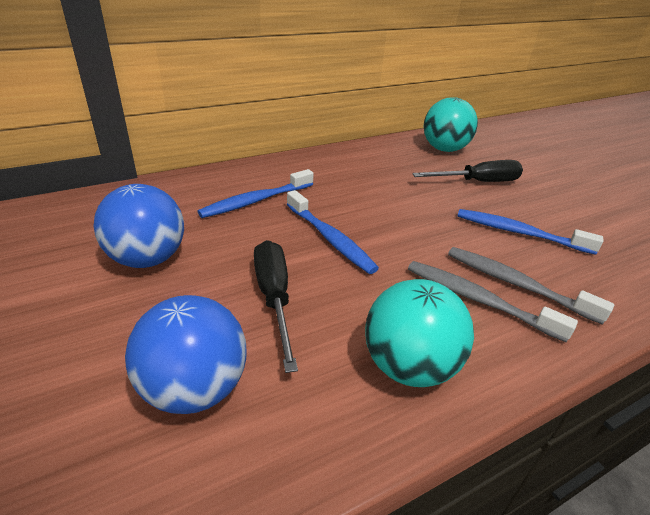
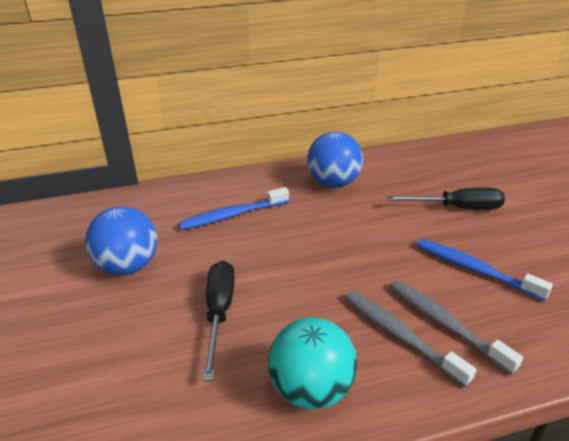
camera: 15 degrees right, 0 degrees up
blue ball [125,295,246,414] -> blue ball moved to [307,132,363,188]
blue toothbrush [287,190,379,274] -> none
turquoise ball [424,97,478,152] -> none

